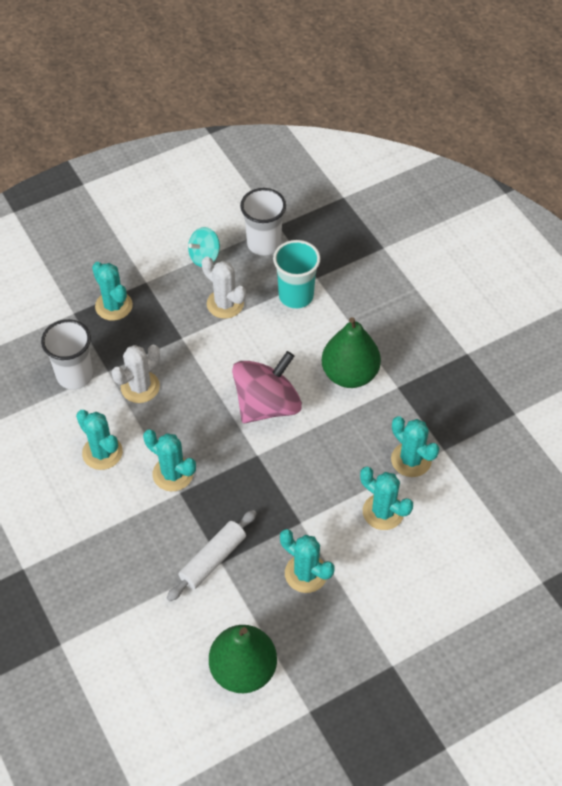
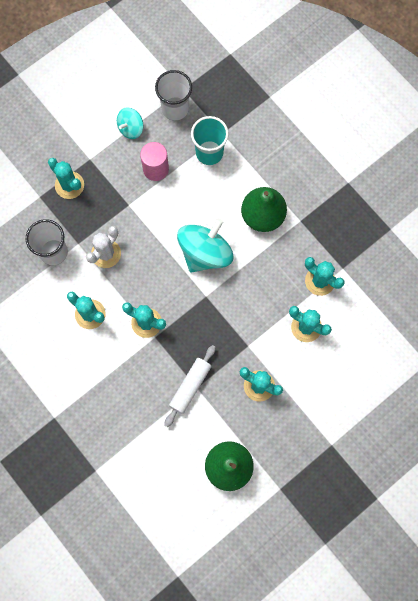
camera: 10 degrees left, 20 degrees up
white cactus [202,256,246,319] -> pink cylinder [140,142,169,181]
pink spinning top [232,351,302,423] -> turquoise spinning top [177,218,233,273]

